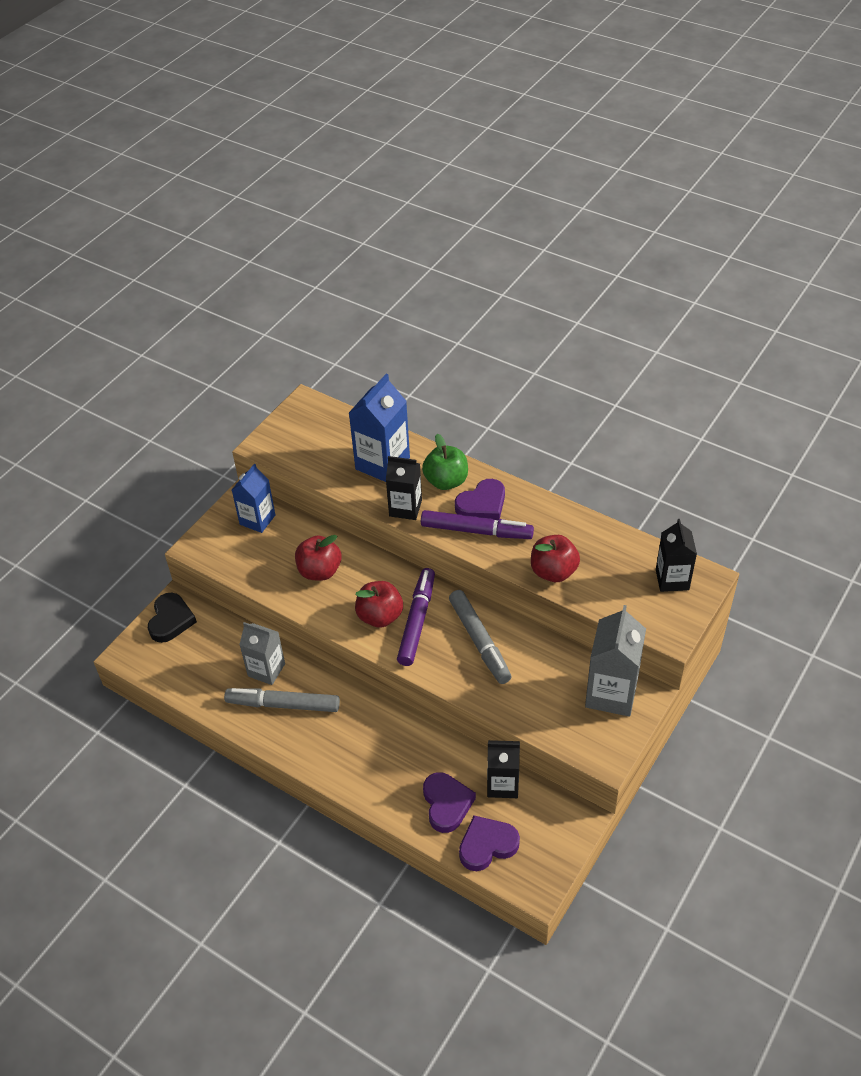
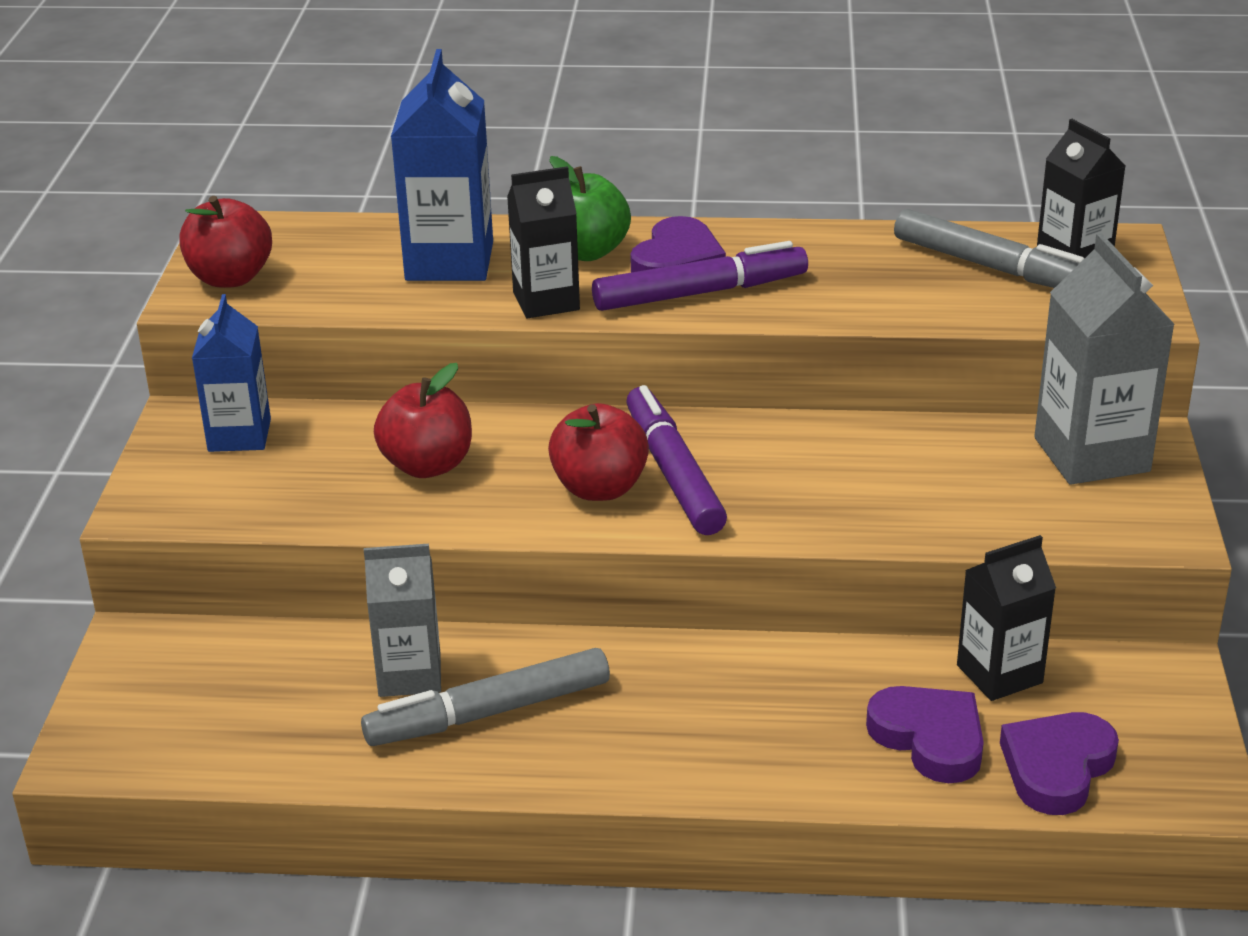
camera: 30 degrees left, 15 degrees down
black heart [148,593,197,643] -> none
grey marker [449,590,511,684] -> grey marker moved to [894,209,1084,288]
red apple [531,535,580,582] -> red apple moved to [179,196,272,288]

